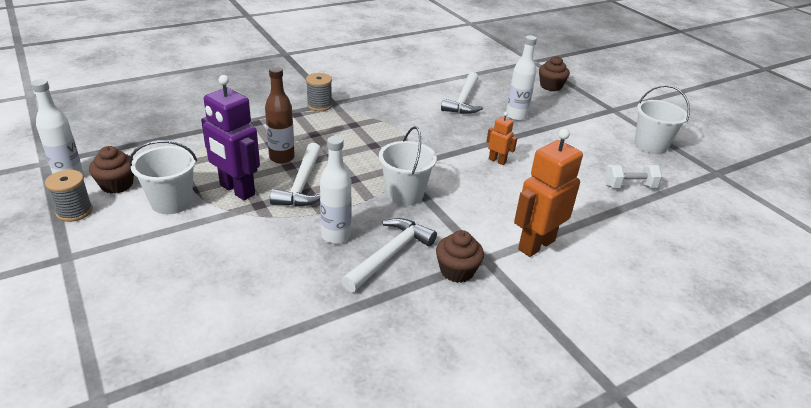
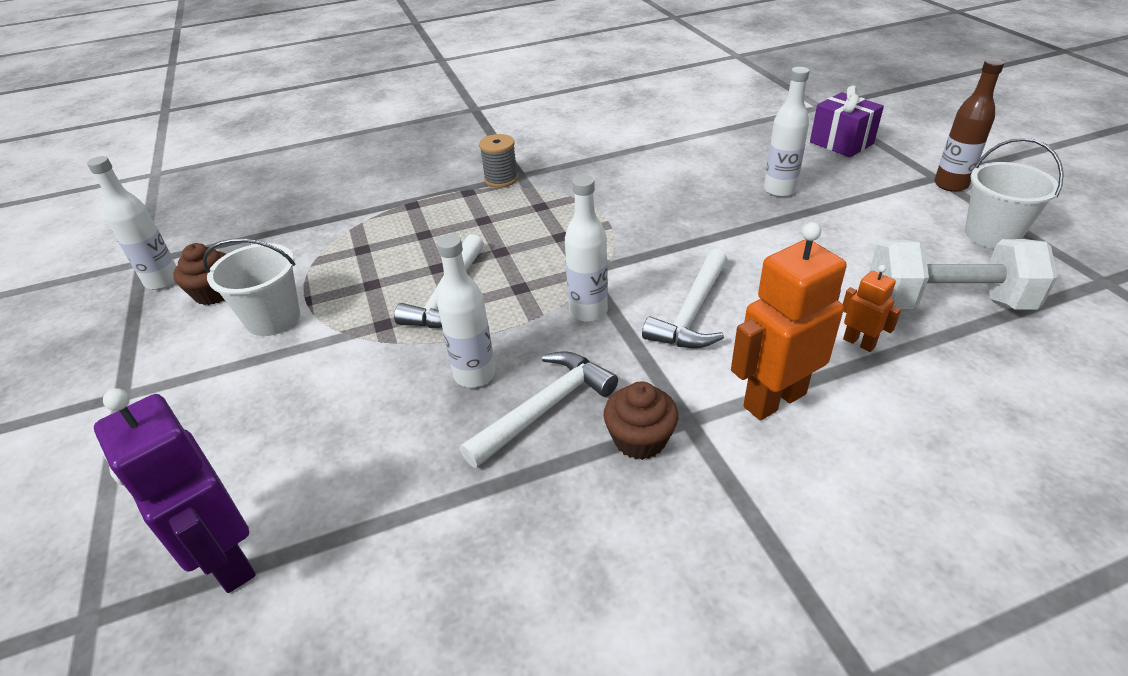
camera: 15 degrees right, 5 degrees up
grey spool [45,170,93,222] -> none
purple robot [201,75,260,200] -> purple robot moved to [94,388,256,593]
brown bottle [265,67,295,164] -> brown bottle moved to [934,59,1004,192]
white bucket [379,126,437,206] -> white bottle [565,175,608,322]
white hammer [441,72,483,114] -> white hammer moved to [642,249,727,348]
orange robot [486,112,517,165] -> orange robot moved to [843,265,901,352]
brown cupcake [539,56,570,91] -> purple gift [810,85,884,157]
white dumbbell [604,165,662,188] -> white dumbbell [870,239,1057,309], size x1.85

